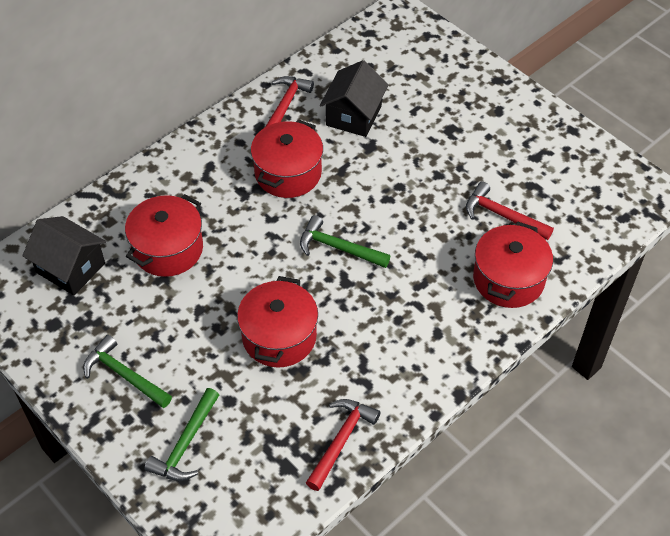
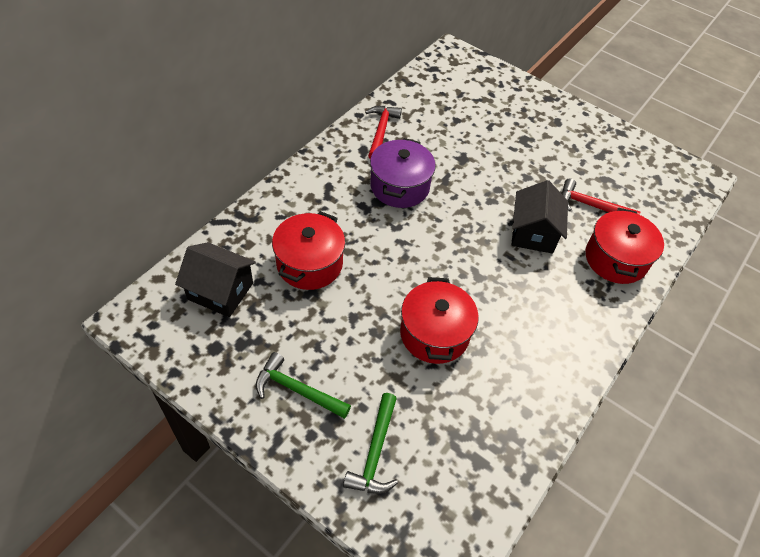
camera: 15 degrees left, 0 degrees up
red pot [251,119,323,198] -> purple pot [370,138,436,208]
green hammer [300,215,390,268] -> none
red hammer [306,399,381,491] -> none
black house [320,60,389,137] -> black house moved to [511,180,568,254]

